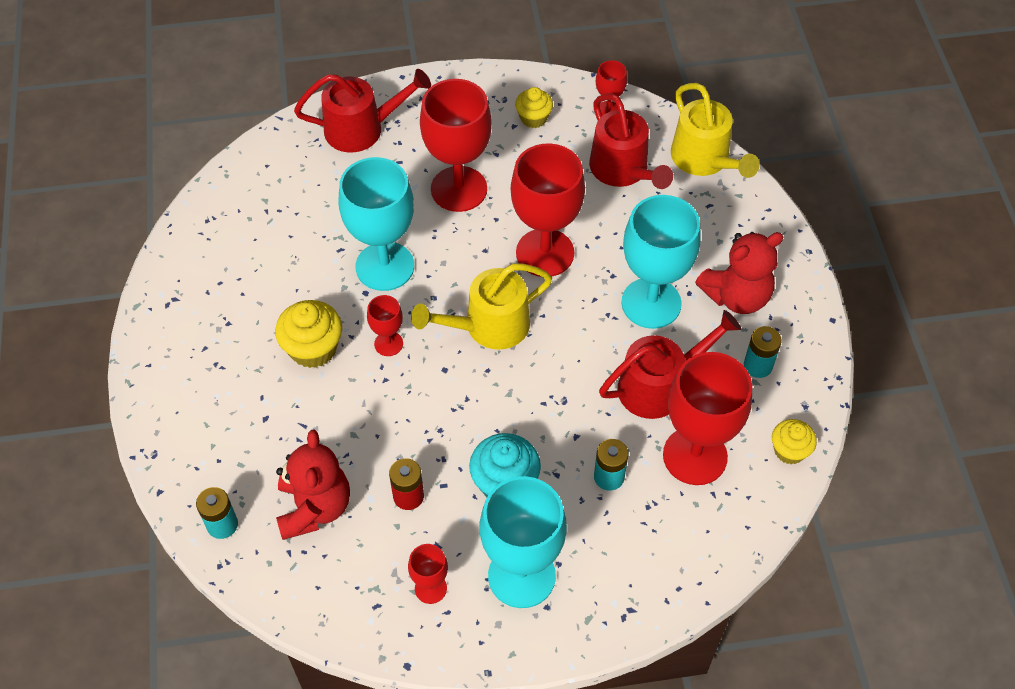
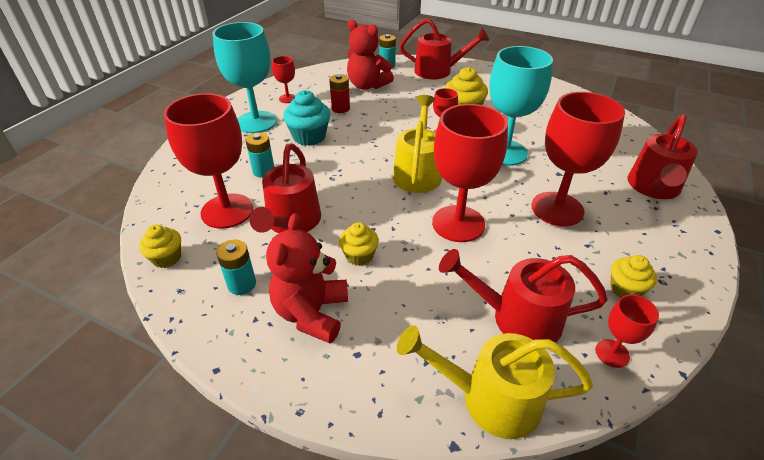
camera: 125 degrees right, 15 degrees down
turquoise goblet [621,195,701,329] -> yellow cupcake [339,222,379,266]
none -> red watering can [400,18,489,79]

